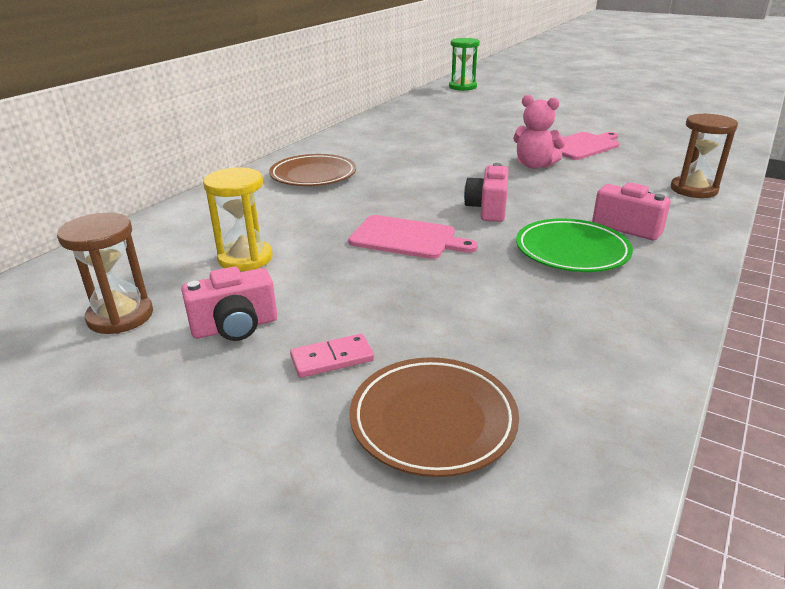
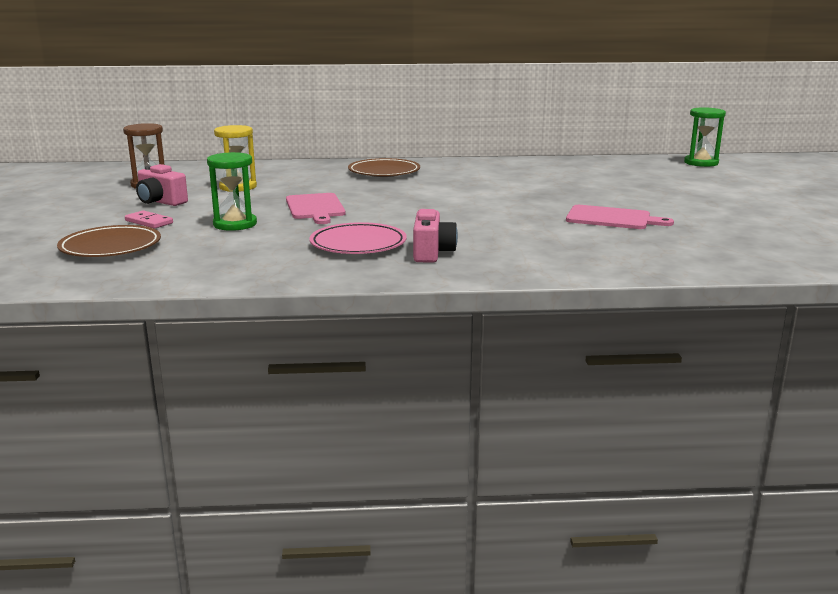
camera: 55 degrees right, 10 degrees down
pink camera [464,163,509,222] -> none
pink teddy bear [513,95,566,169] -> none
green plate [516,219,633,272] -> pink plate [309,222,407,254]
brown hourglass [671,113,738,198] -> none
none -> green hourglass [207,152,257,231]

